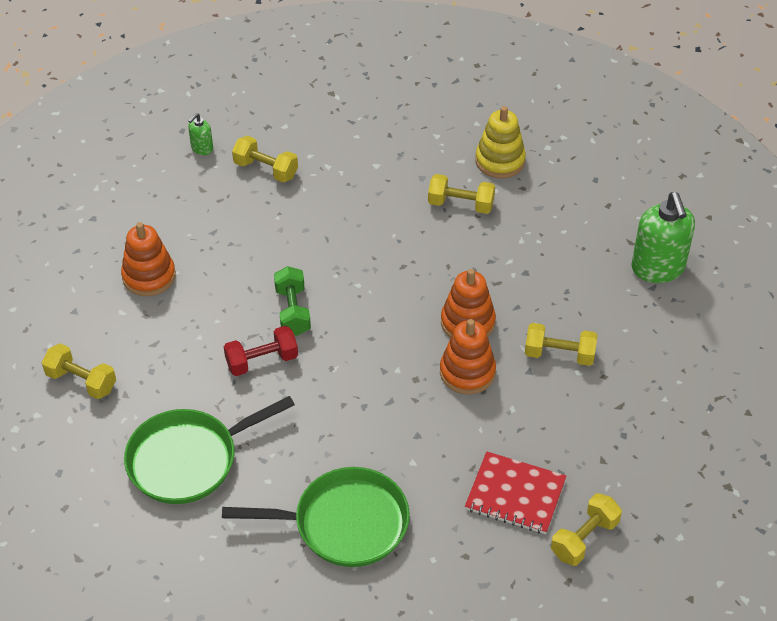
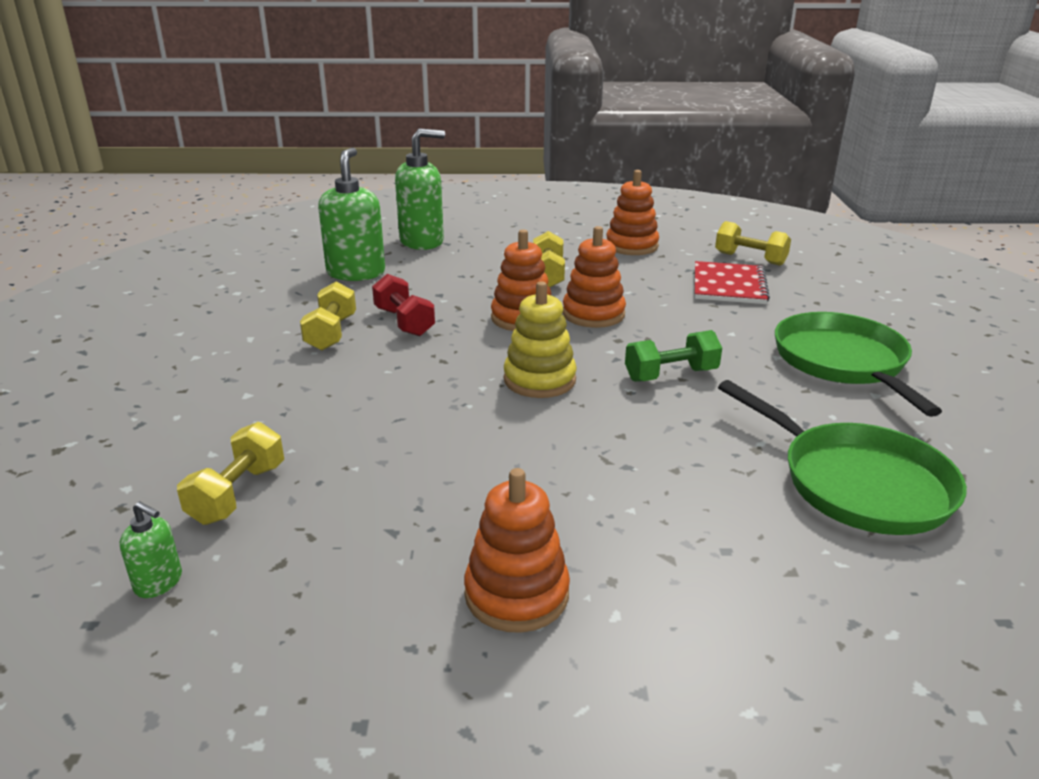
camera: 100 degrees left, 20 degrees down
yellow dumbbell [42,343,116,399] -> none
red dumbbell [224,326,298,376] -> red dumbbell moved to [372,274,435,336]
green dumbbell [274,266,311,336] -> green dumbbell moved to [625,330,722,382]
yellow stacking toy [475,106,526,178] -> yellow stacking toy moved to [504,281,577,398]
none -> green soap dispenser [318,147,385,281]
none -> orange stacking toy [607,170,659,255]

